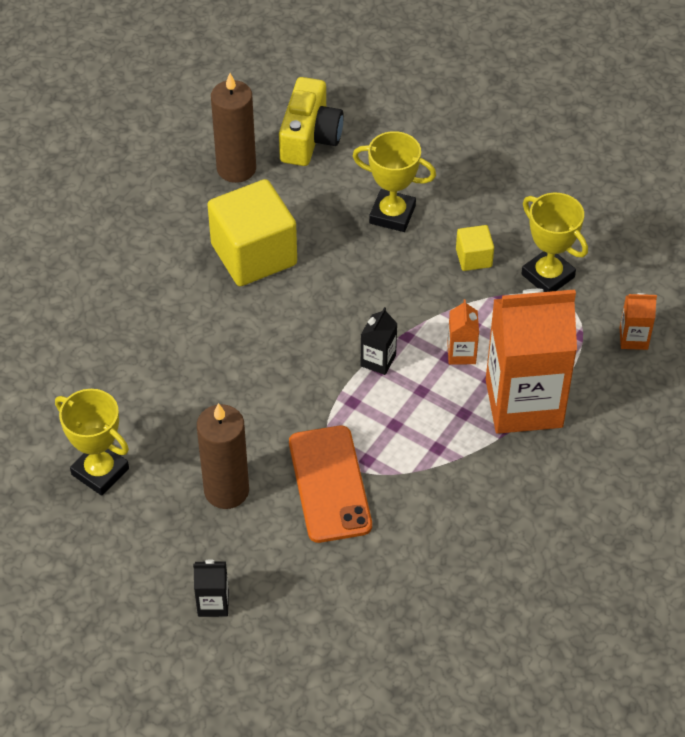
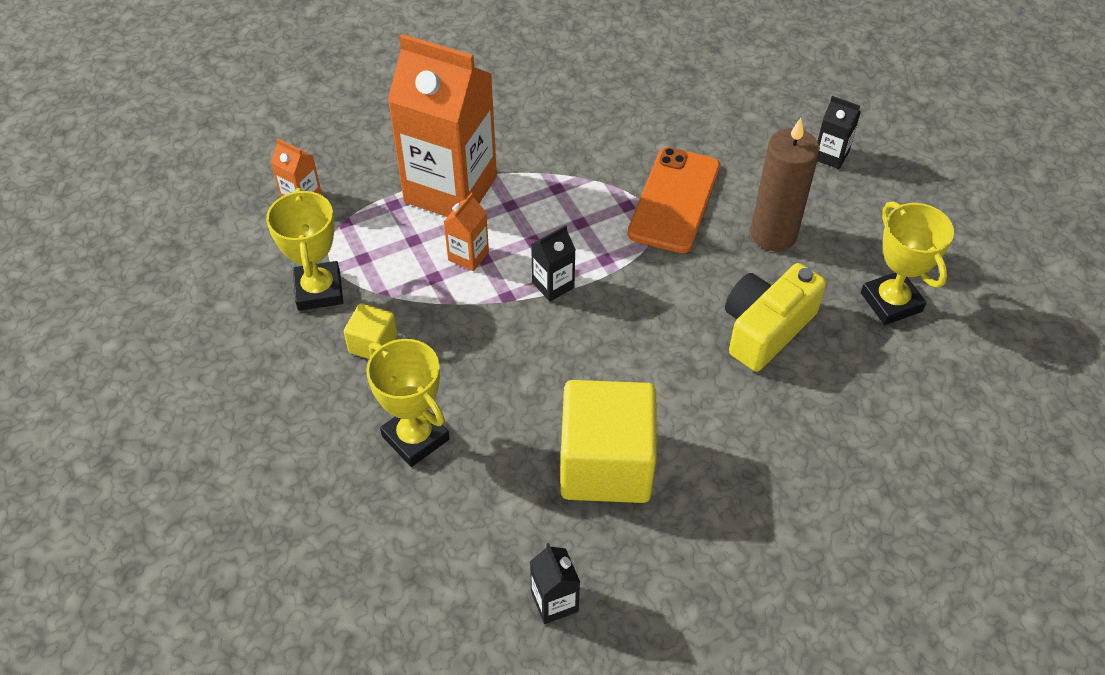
camera: 150 degrees left, 0 degrees up
brown candle [211,73,256,183] -> black carton [530,543,580,624]
yellow camera [279,77,344,166] -> yellow camera moved to [725,263,826,372]

